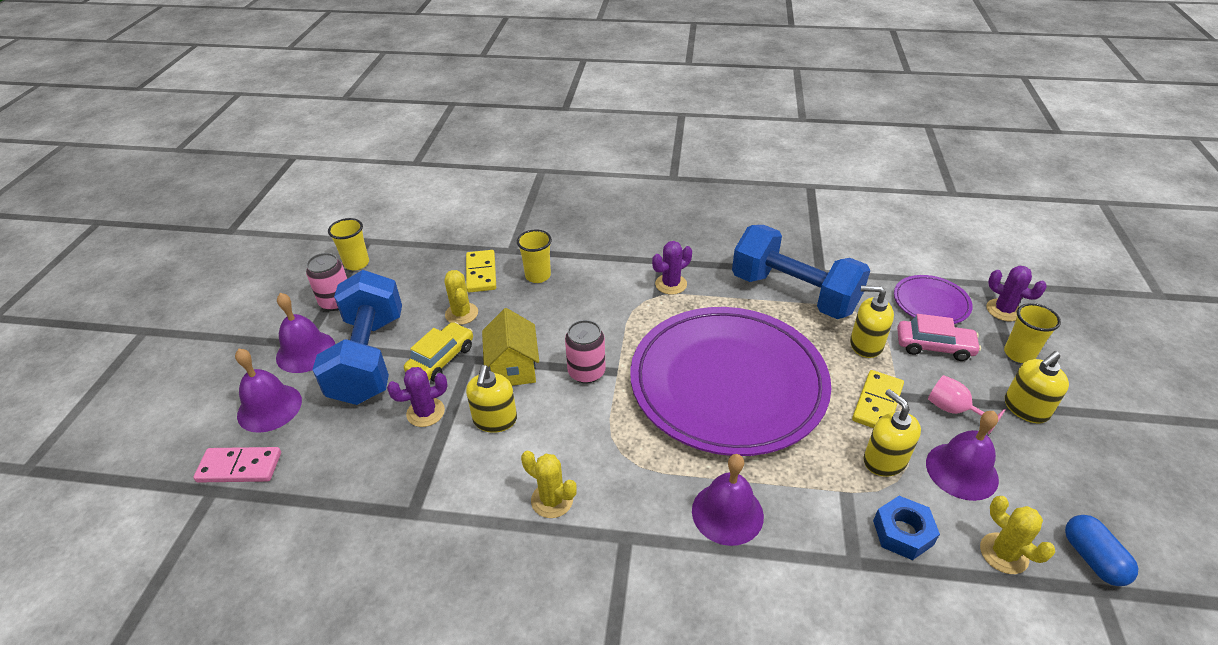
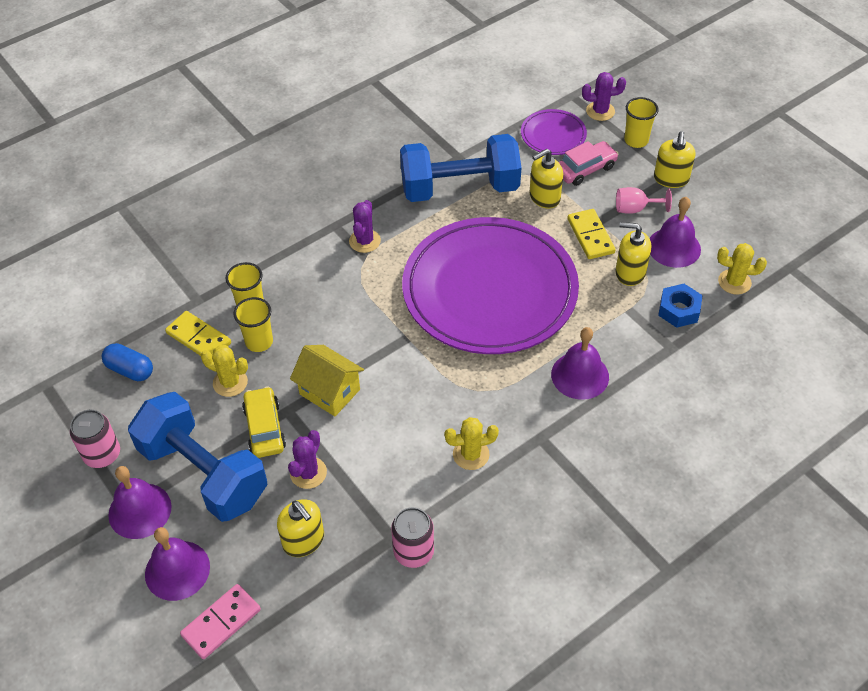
camera: 45 degrees left, 10 degrees up
yellow cup [328,218,369,270] -> yellow cup moved to [233,297,273,352]
yellow soap dispenser [466,365,517,433] -> yellow soap dispenser moved to [277,499,324,557]
pink can [565,320,606,384] -> pink can moved to [391,507,434,568]
blue capsule [1065,515,1139,586] -> blue capsule moved to [102,343,153,381]

